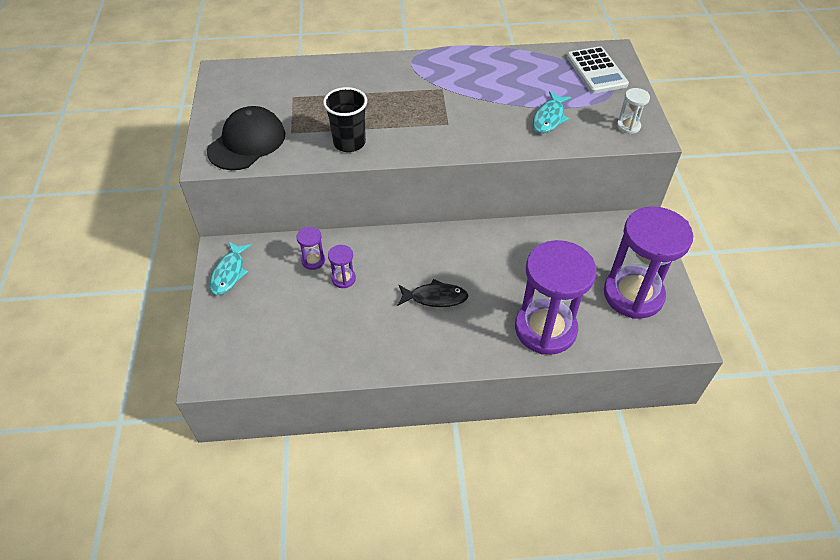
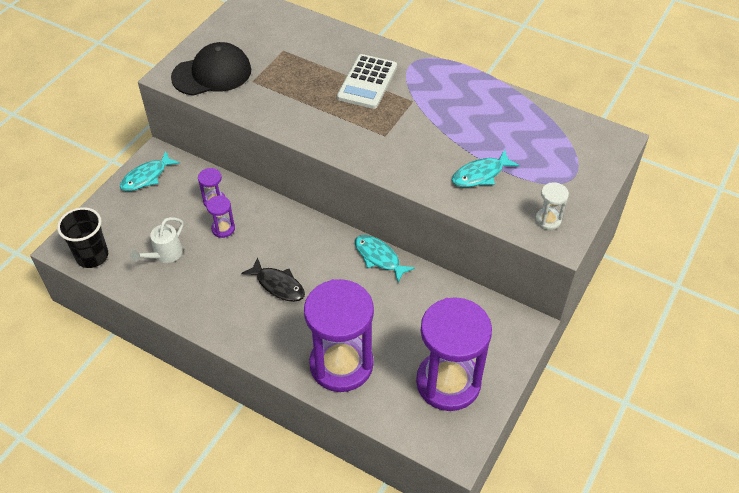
camera: 35 degrees right, 0 degrees up
black cup [323,87,367,152] -> black cup moved to [57,207,108,268]
white calculator [567,46,629,93] -> white calculator moved to [337,54,397,109]
none -> white watering can [130,217,184,263]
none -> turquoise fish [355,235,415,283]

